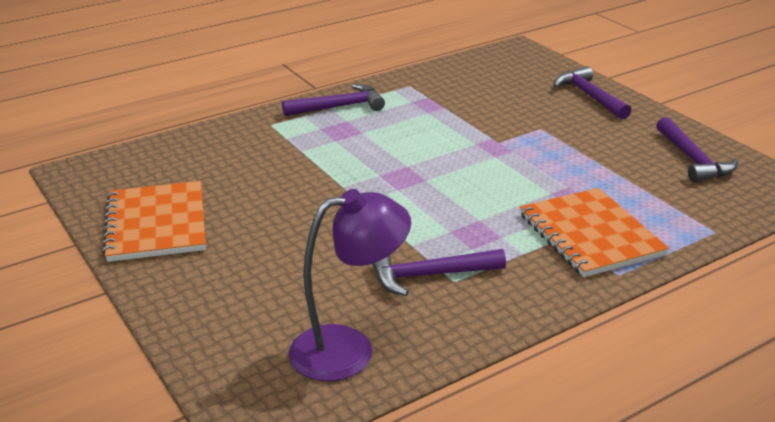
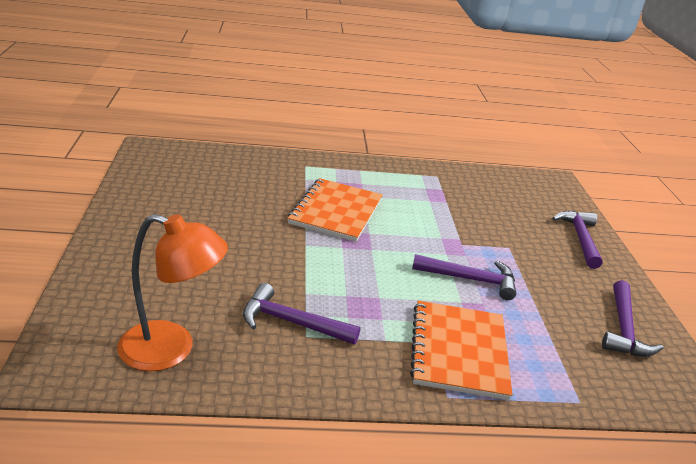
camera: 25 degrees right, 0 degrees up
orange notebook [102,181,206,262] -> orange notebook moved to [288,178,383,242]
purple hammer [282,84,385,116] -> purple hammer moved to [412,254,516,300]
purple lamp [288,189,411,381] -> orange lamp [117,214,228,371]

